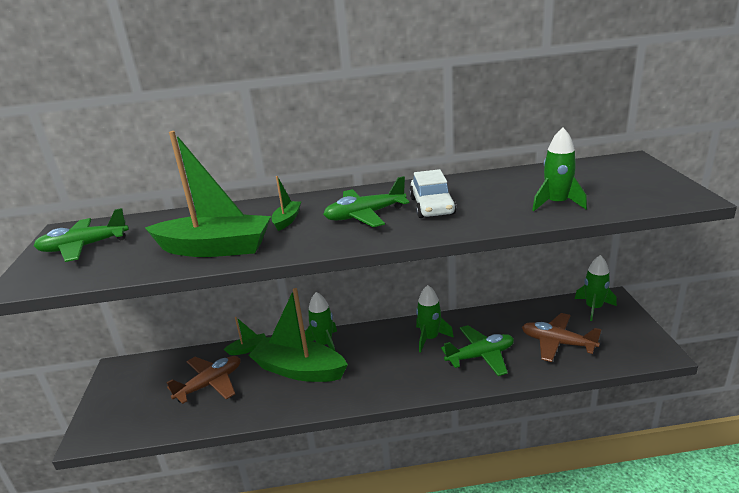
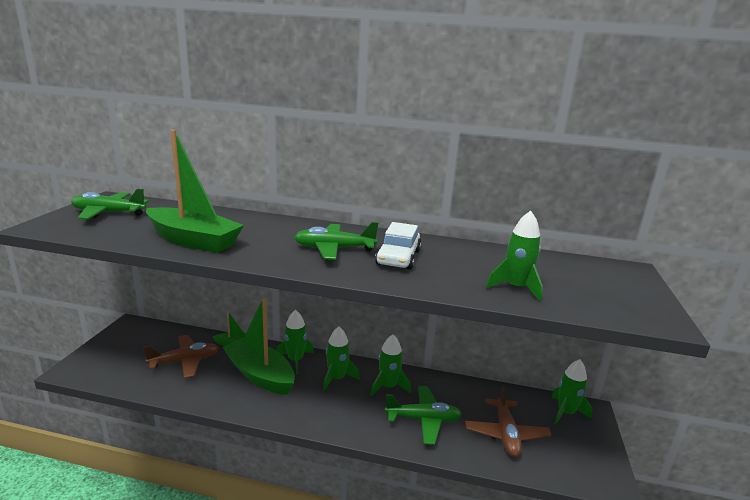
camera: 15 degrees right, 5 degrees down
green boat [271,176,301,231] -> none
brown plane [522,313,602,362] -> brown plane turned 135 degrees counterclockwise [465,385,552,457]
none -> green rocket [323,327,360,391]

